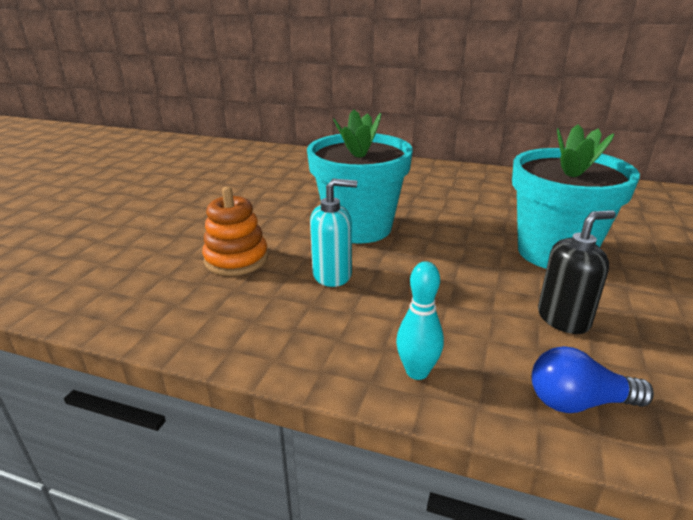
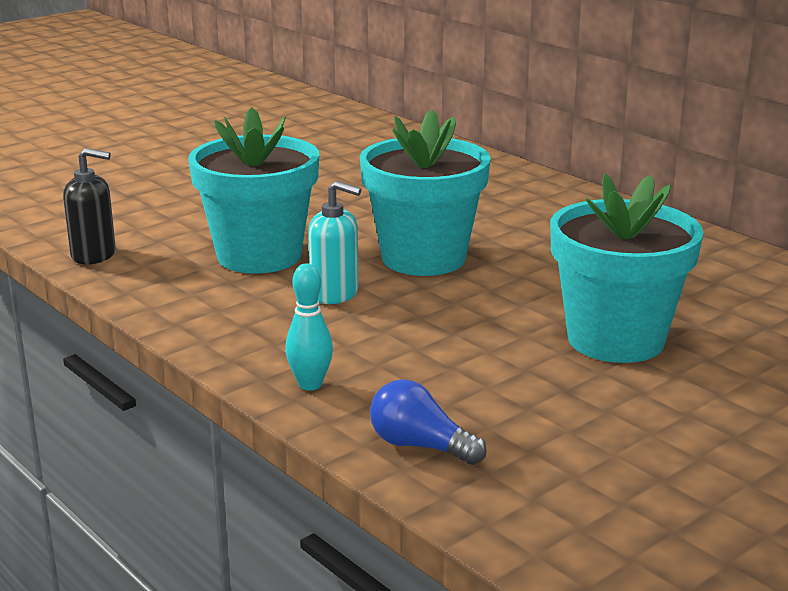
camera: 30 degrees right, 5 degrees down
orange stacking toy [202,186,268,276] -> turquoise flower pot [188,107,319,274]
black soap dispenser [538,210,616,334] -> black soap dispenser moved to [63,148,116,264]

